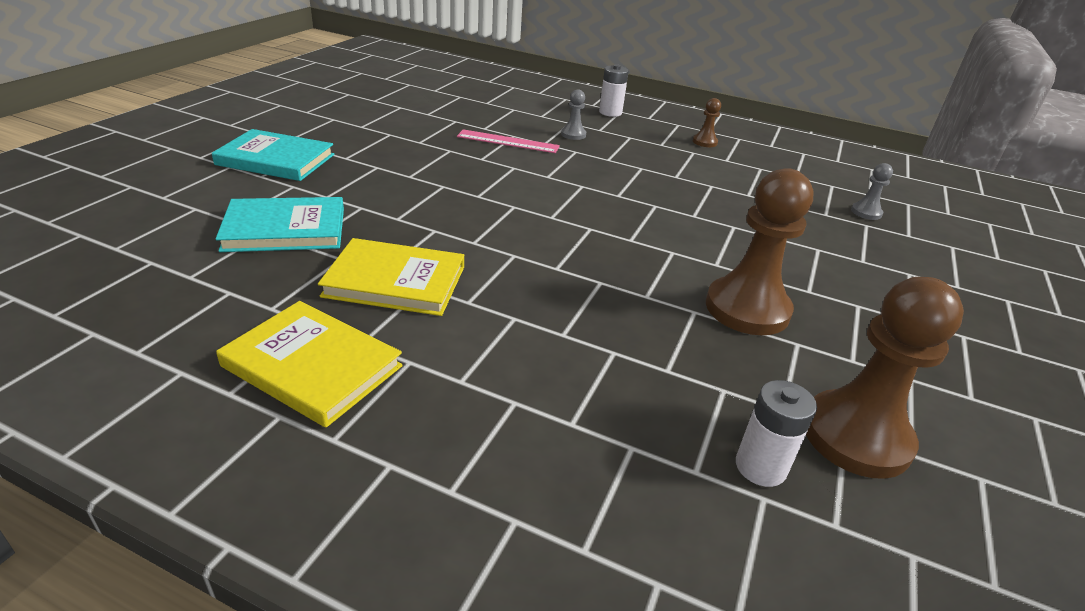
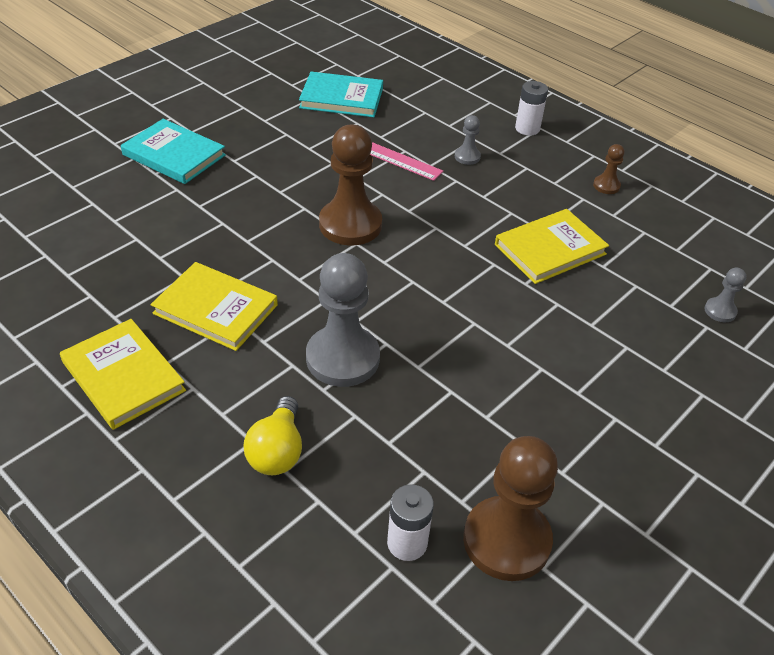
camera: 20 degrees right, 10 degrees up
turquoise book [216,197,344,252] -> turquoise book moved to [299,72,383,117]
brown pawn [706,168,814,335] -> brown pawn moved to [319,125,382,245]
none -> yellow light bulb [243,396,302,475]
none -> grey pawn [306,253,380,387]
none -> yellow book [495,209,609,284]

